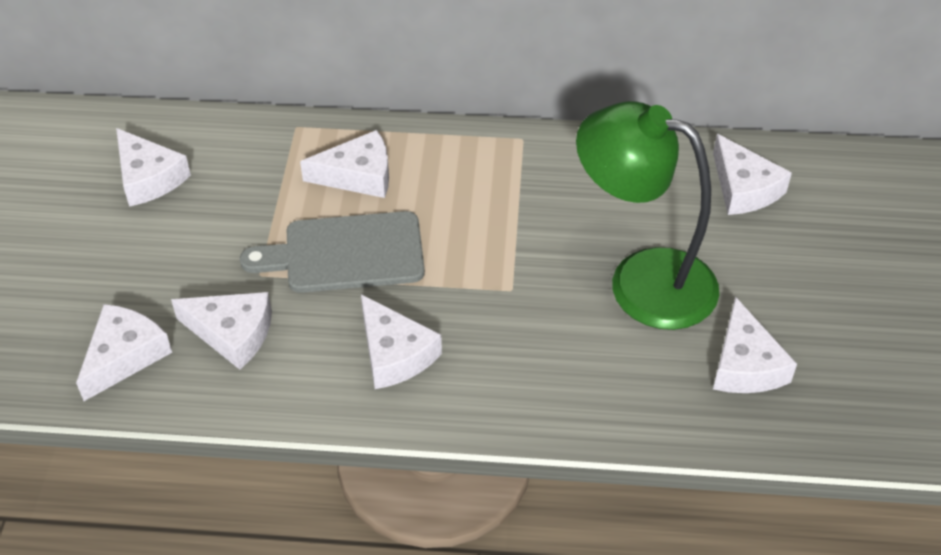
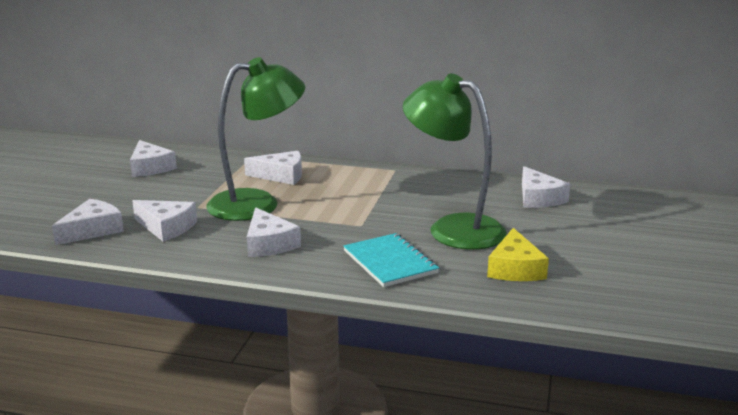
camera: 10 degrees right, 25 degrees down
grey cutting board [240,211,425,293] -> green lamp [206,57,305,221]
white cheese [713,296,797,393] -> yellow cheese [487,228,549,281]
none -> turquoise notebook [343,233,439,287]

